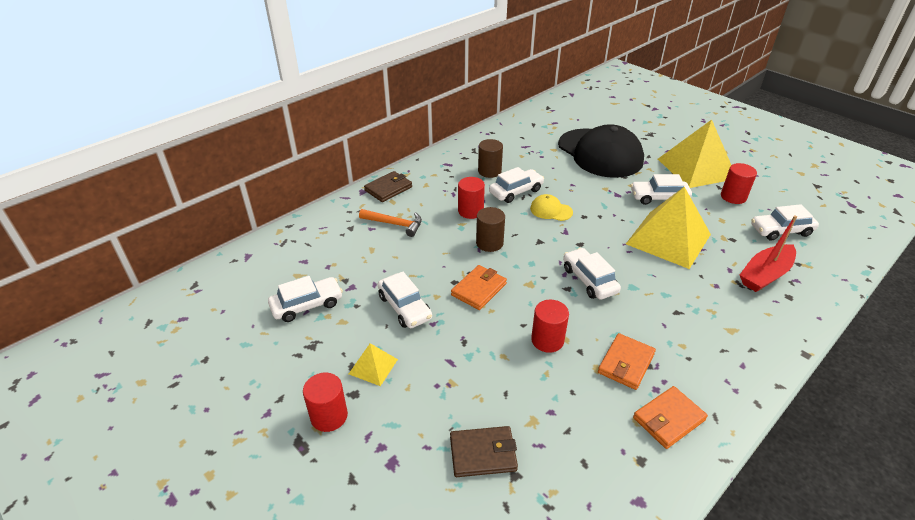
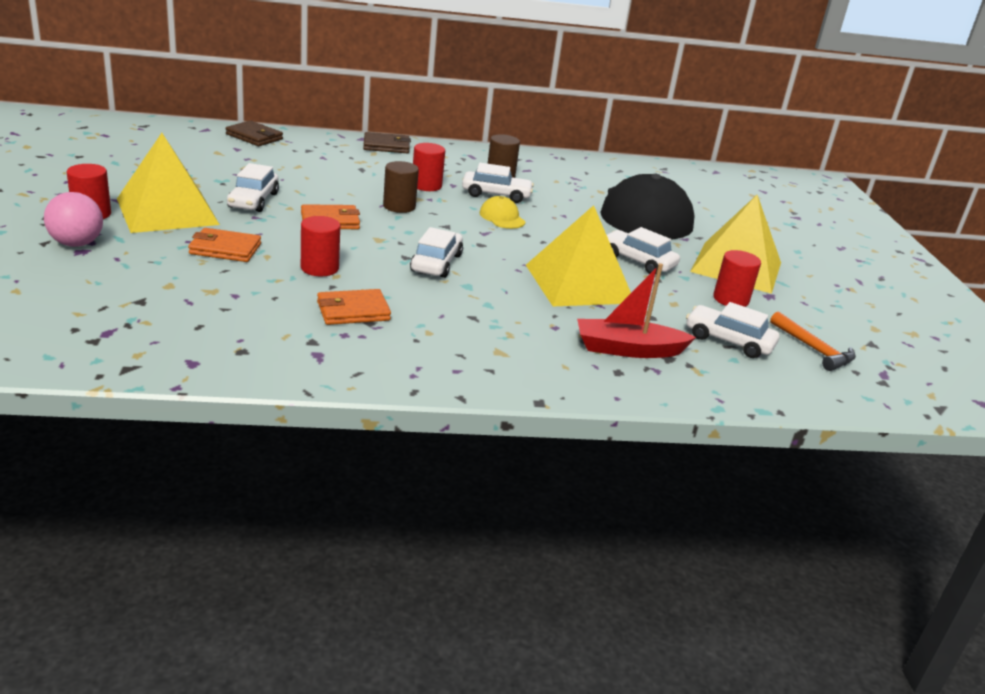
camera: 35 degrees right, 10 degrees down
white car [268,276,343,322] -> none
yellow pyramid [349,343,398,386] -> yellow pyramid [117,133,220,233], size x2.22
orange hammer [359,209,422,237] -> orange hammer moved to [770,311,856,371]
brown wallet [450,426,518,477] -> brown wallet moved to [226,120,283,146]
orange wallet [633,386,708,449] -> orange wallet moved to [188,228,261,262]
none -> pink ball [44,192,103,247]

